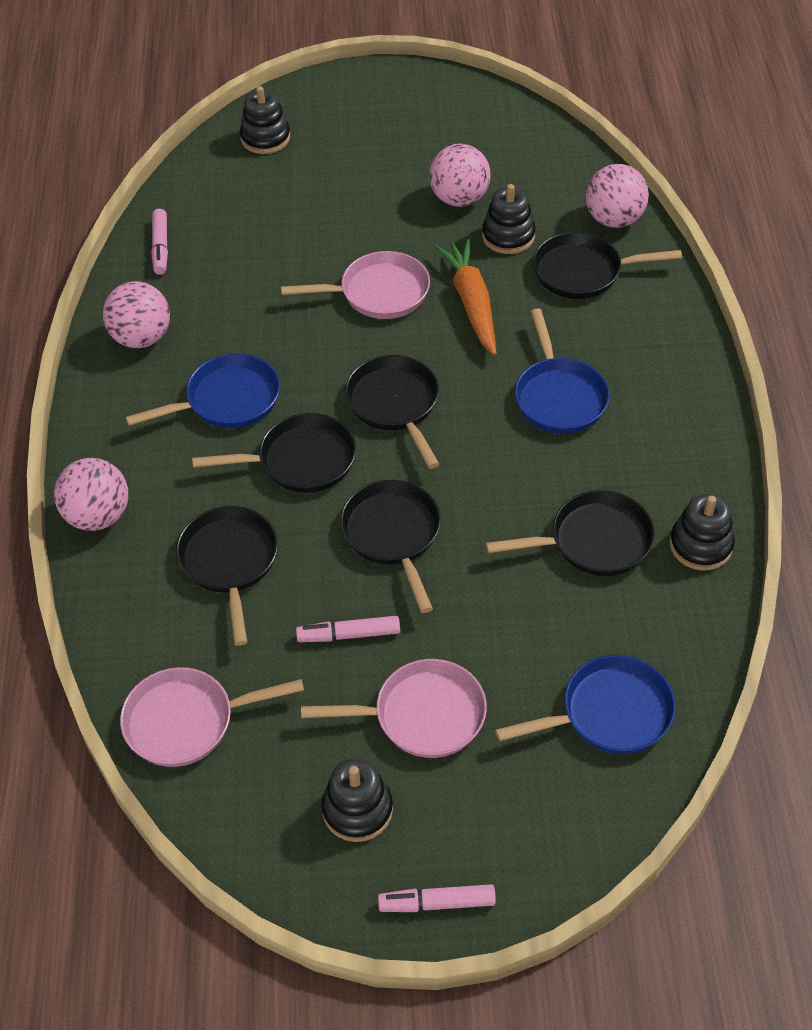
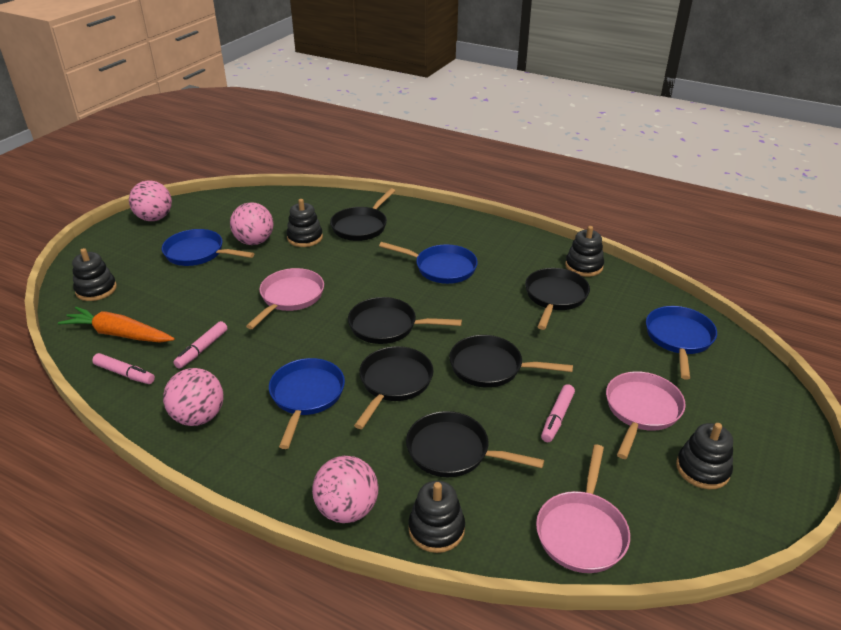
camera: 60 degrees left, 15 degrees down
pink marker [378,884,496,912] -> pink marker moved to [173,321,228,369]
orange carrot [434,239,496,355] -> orange carrot moved to [58,307,175,342]
pink ball [586,164,649,228] -> pink ball moved to [129,180,172,221]
none -> blue pan [162,229,254,266]
none -> black stacking toy [408,481,465,553]

